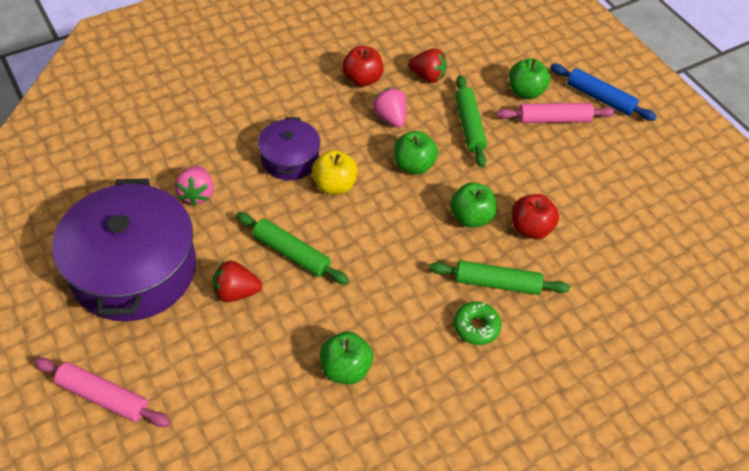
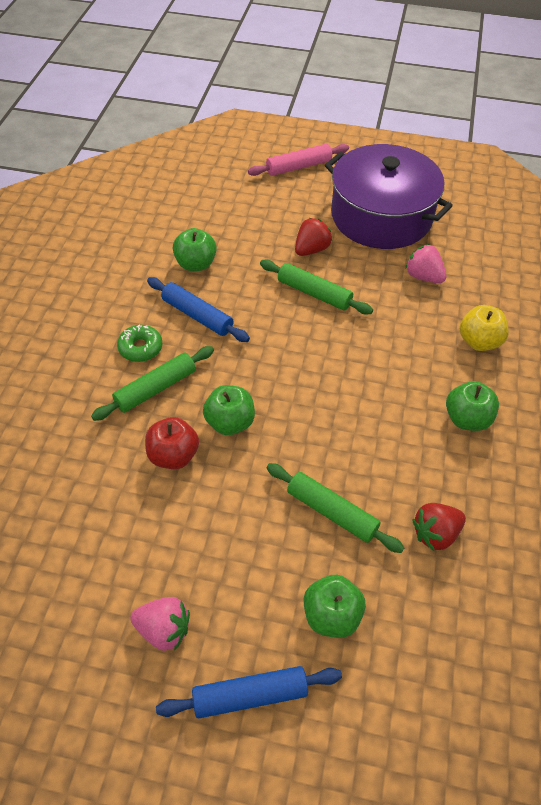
camera: 135 degrees right, 0 degrees up
green rolling pin [236,212,349,284] -> green rolling pin turned 45 degrees clockwise [260,260,373,314]
purple pot [258,117,320,180] -> none
yellow apple [312,150,358,194] -> yellow apple moved to [460,305,509,351]
red apple [342,46,383,87] -> none
pink strawberry [372,88,407,128] -> pink strawberry moved to [130,597,190,651]
green apple [394,131,438,175] -> green apple moved to [446,381,499,431]
pink rolling pin [496,103,615,123] -> none
none -> blue rolling pin [147,277,250,342]

